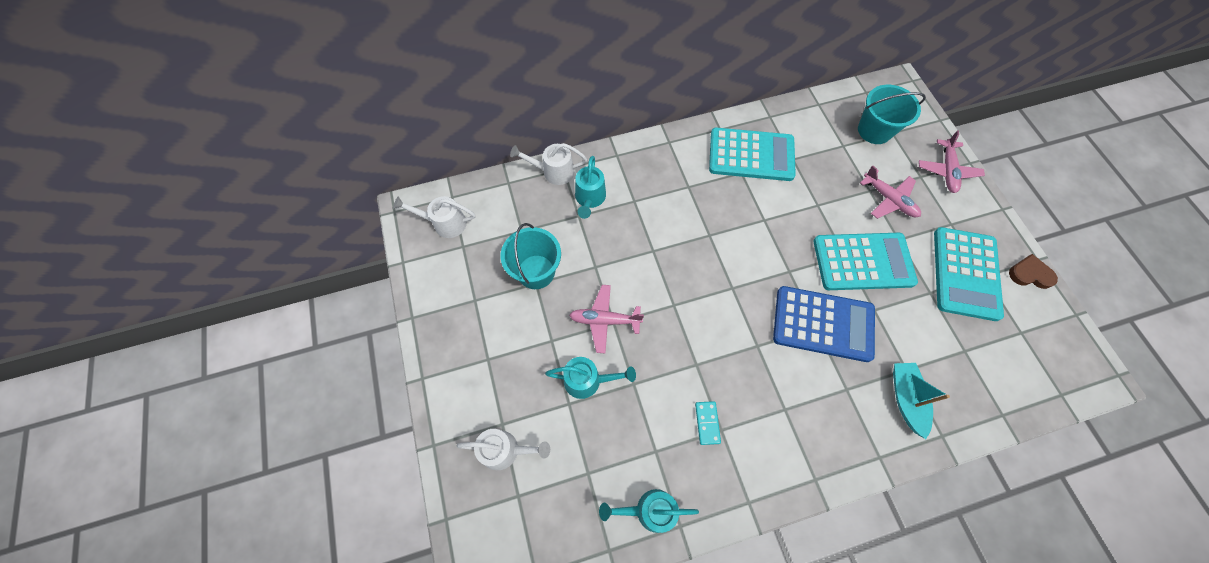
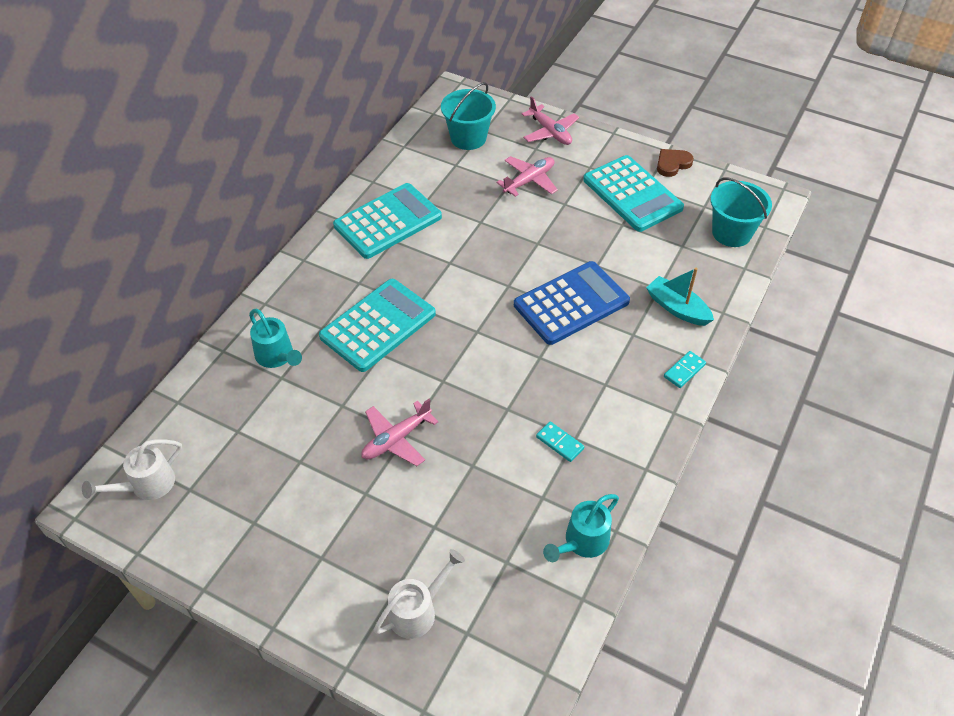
camera: 45 degrees left, 15 degrees down
turquoise bucket [501,223,561,289] -> turquoise bucket moved to [710,177,772,247]
white watering can [510,143,587,185] -> none
turquoise watering can [545,357,636,399] -> none
turquoise calculator [813,233,918,290] -> turquoise calculator moved to [319,279,436,372]
pink plane [860,165,921,219] -> pink plane turned 45 degrees counterclockwise [496,156,558,197]
none -> turquoise domino [664,351,706,388]

